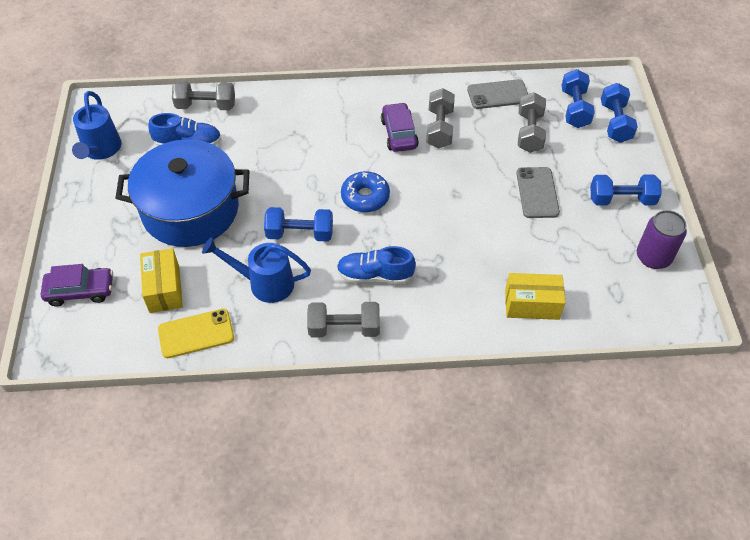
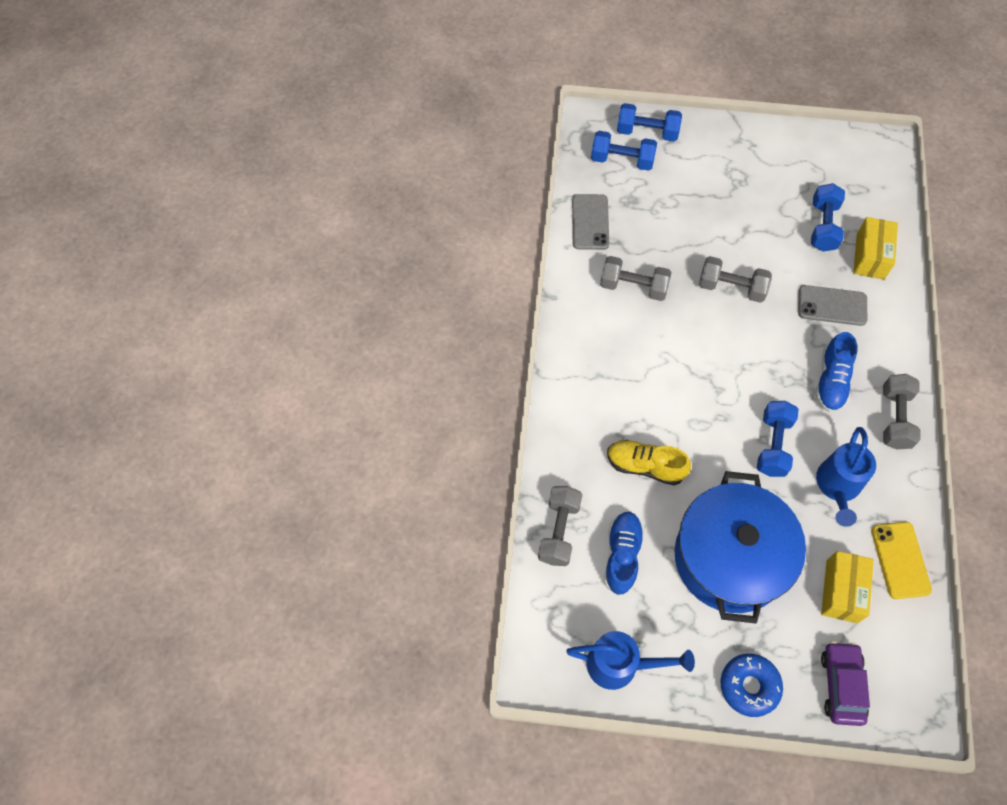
camera: 80 degrees left, 10 degrees up
yellow box [140,248,183,313] -> yellow box turned 75 degrees counterclockwise [821,551,874,623]
blue donut [341,171,390,212] -> blue donut moved to [720,653,783,717]
purple car [381,102,419,152] -> none
grey phone [516,167,560,218] -> grey phone moved to [798,285,867,326]
grey dumbbell [518,92,546,153] -> grey dumbbell moved to [699,256,772,303]
blue dumbbell [591,175,662,206] -> blue dumbbell moved to [811,183,845,252]
purple can [637,210,687,269] -> none
none -> yellow shoe [607,440,691,485]

